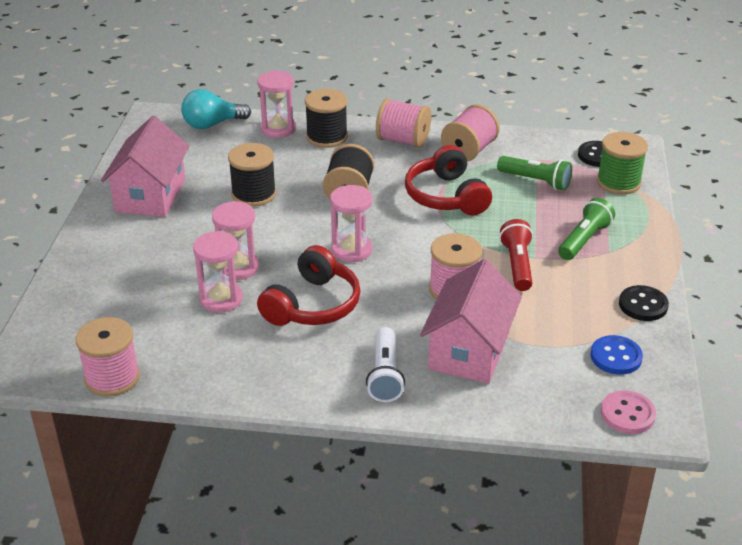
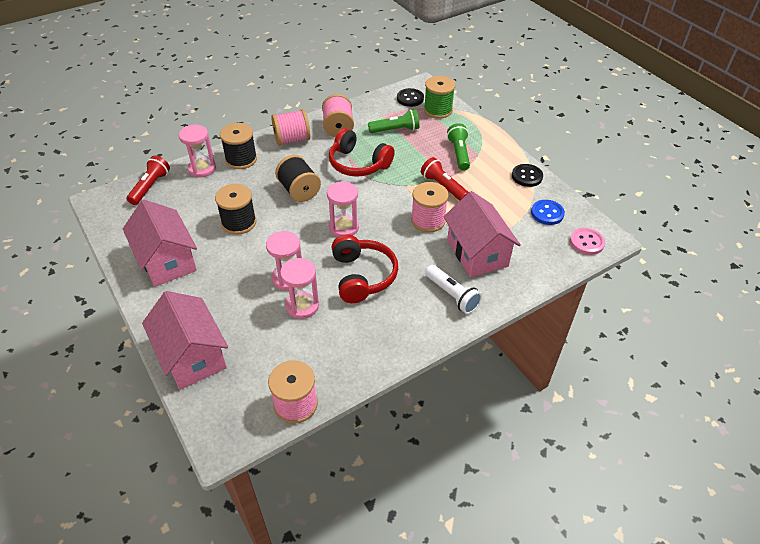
camera: 40 degrees left, 10 degrees up
turquoise light bulb [181,89,251,129] -> red flashlight [127,156,170,205]
none -> pink house [142,291,228,390]

